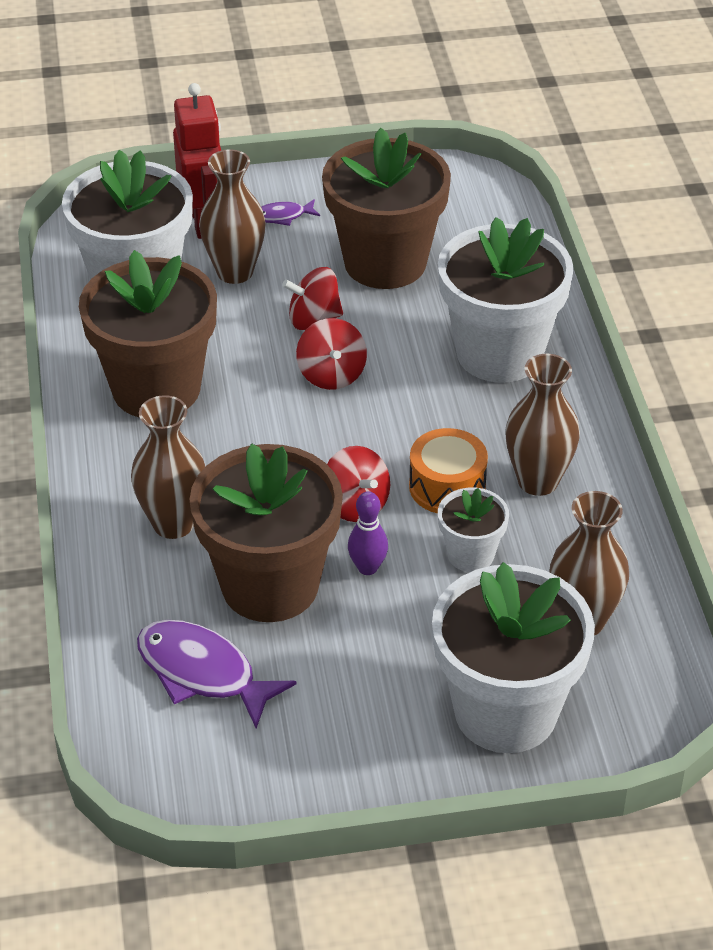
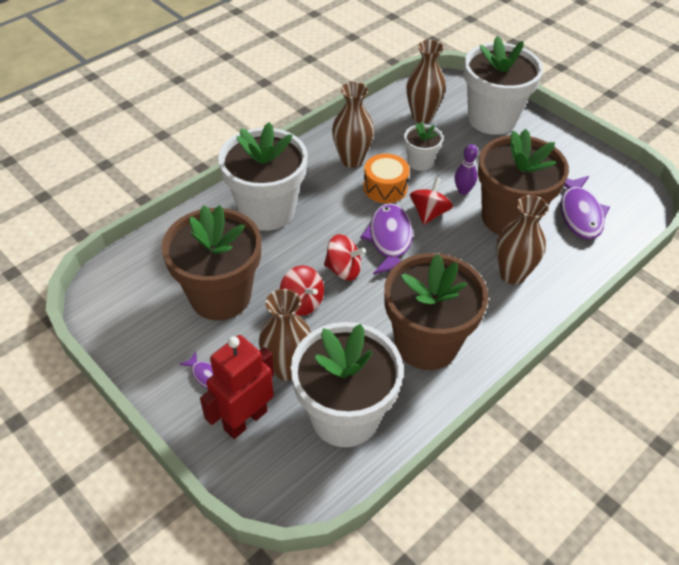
camera: 125 degrees left, 5 degrees up
red spinning top [296,318,367,390] -> red spinning top turned 60 degrees clockwise [324,234,366,281]
none -> purple fish [360,203,413,275]

